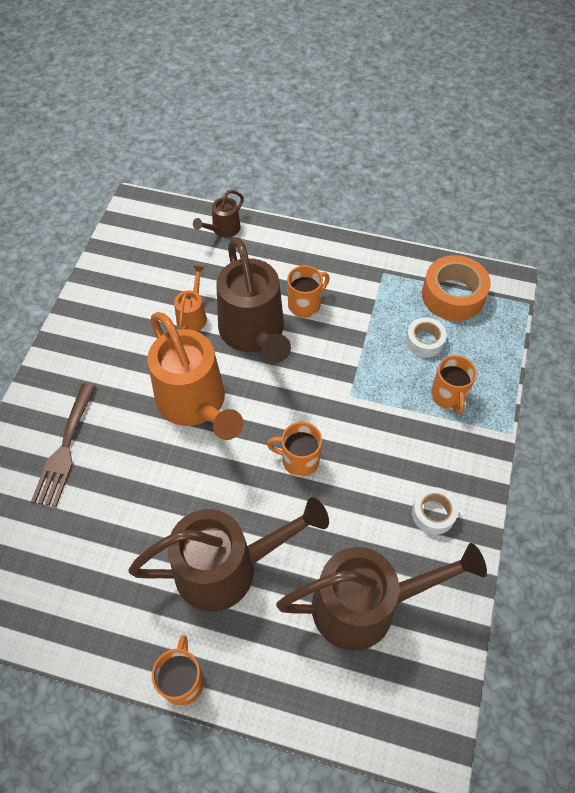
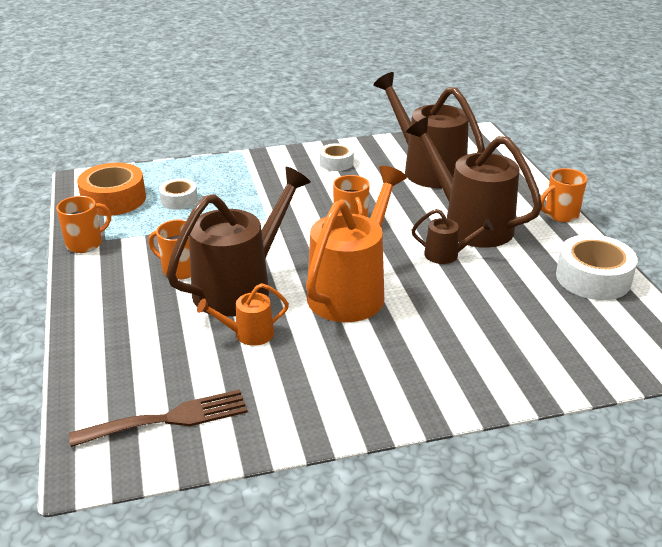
camera: 120 degrees left, 25 degrees down
brown fork [31,383,96,507] -> brown fork moved to [69,389,248,447]
brown watering can [193,190,244,238] -> brown watering can moved to [412,209,493,264]
orange mug [431,355,477,414] -> orange mug moved to [56,196,111,253]
none -> white tape [556,234,637,300]

